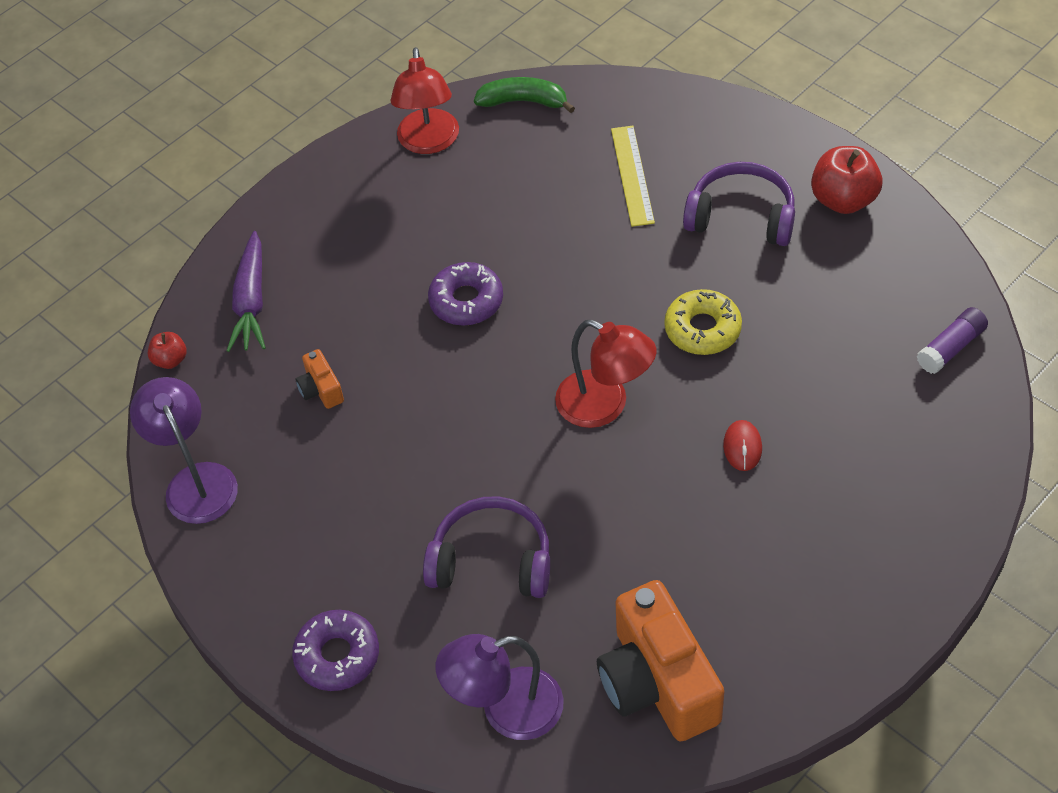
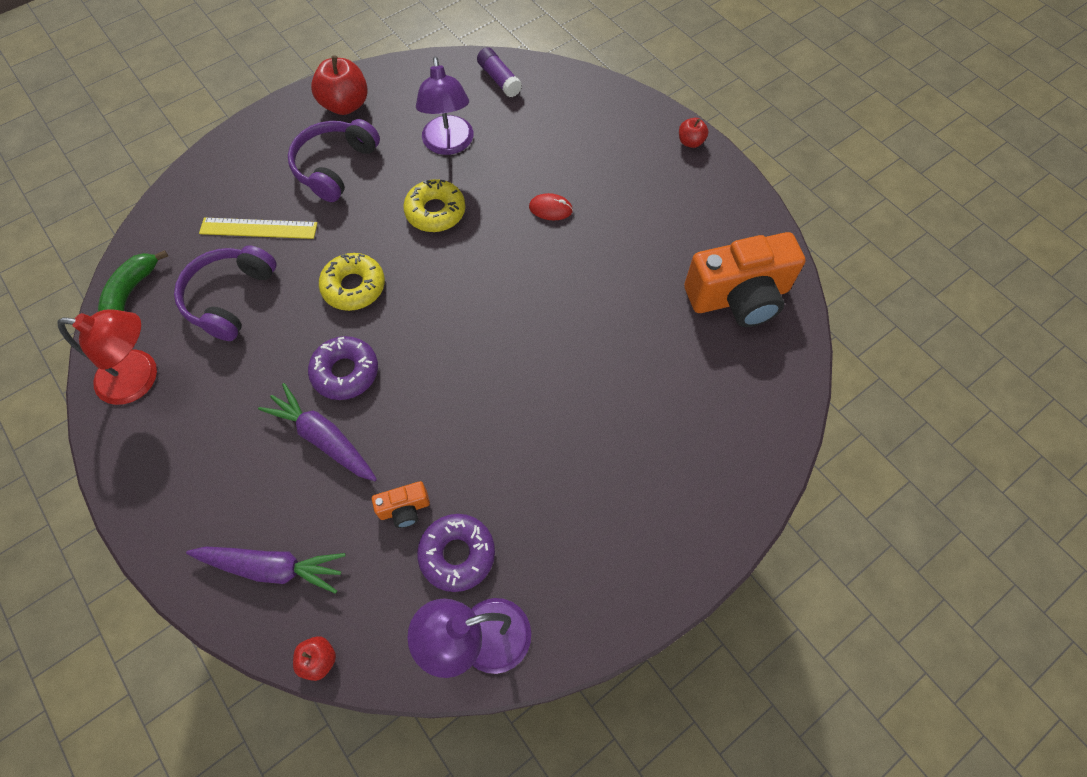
camera: 85 degrees left, 10 degrees up
purple donut [292,610,379,691] -> purple donut moved to [417,514,495,592]
purple headphones [423,496,550,598] -> purple headphones moved to [174,245,277,341]
purple lamp [436,634,564,740] -> purple lamp moved to [416,57,473,155]
red lamp [555,320,656,428] -> none
none -> purple carrot [258,383,377,481]
none -> yellow donut [319,253,385,311]
none -> red apple [679,118,709,148]

